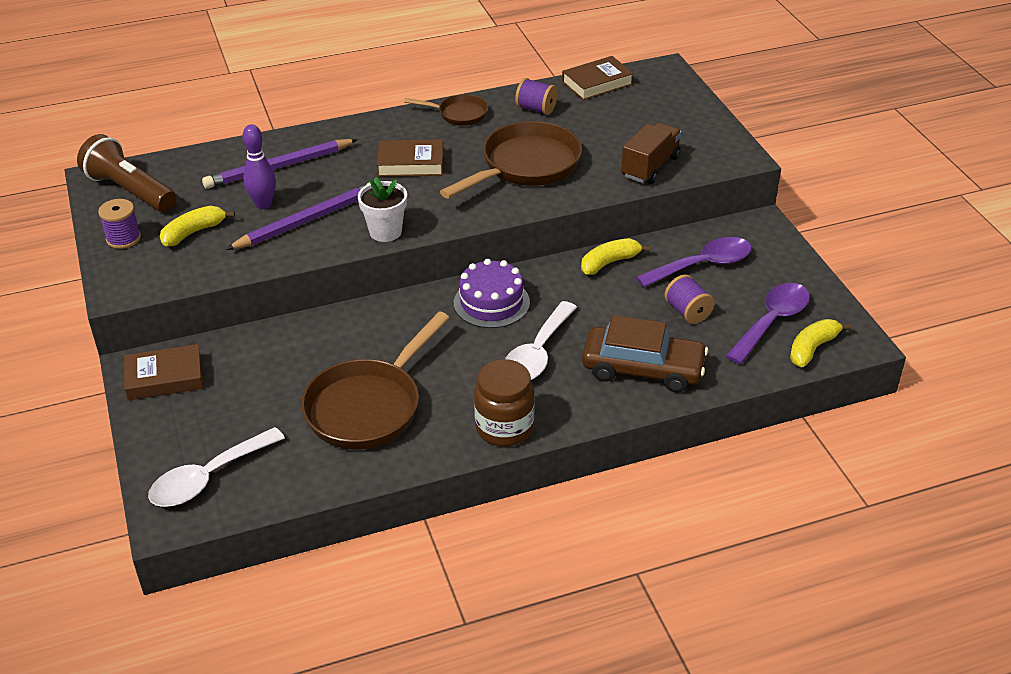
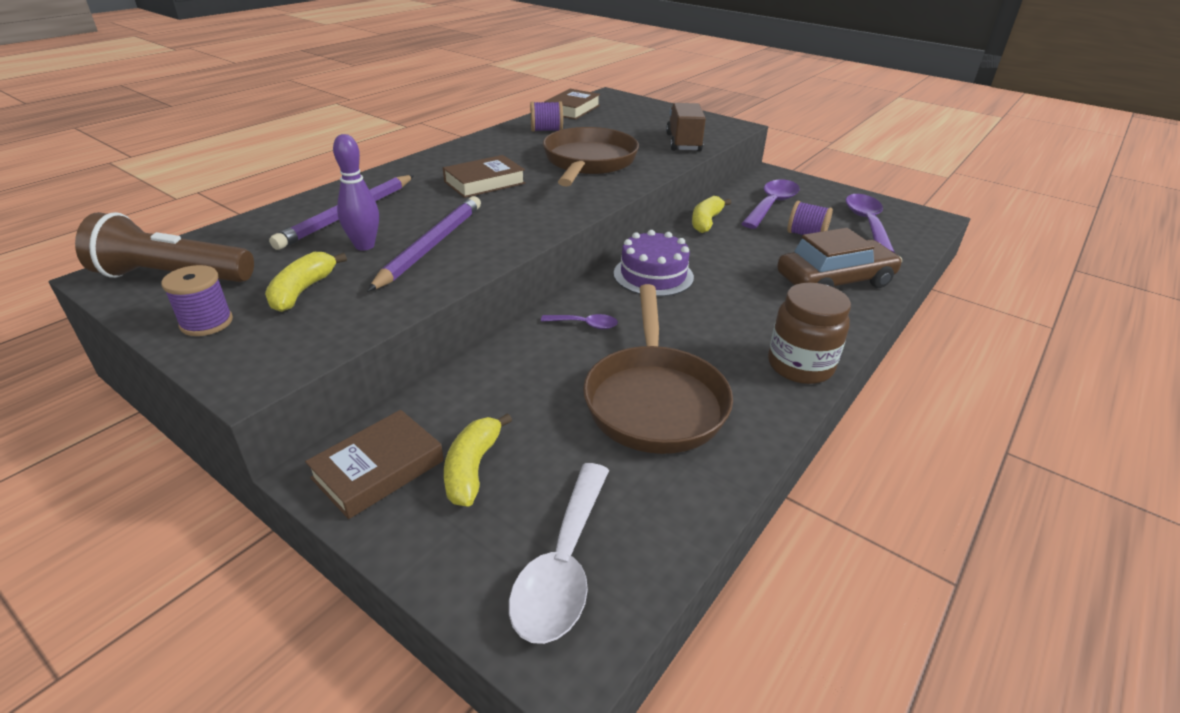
camera: 35 degrees left, 5 degrees down
white flower pot [358,177,407,242] -> none
brown pan [404,94,488,126] -> none
white spoon [505,301,577,380] -> none
yellow banana [790,319,851,367] -> yellow banana moved to [444,413,512,507]
none -> purple spoon [541,314,618,329]

